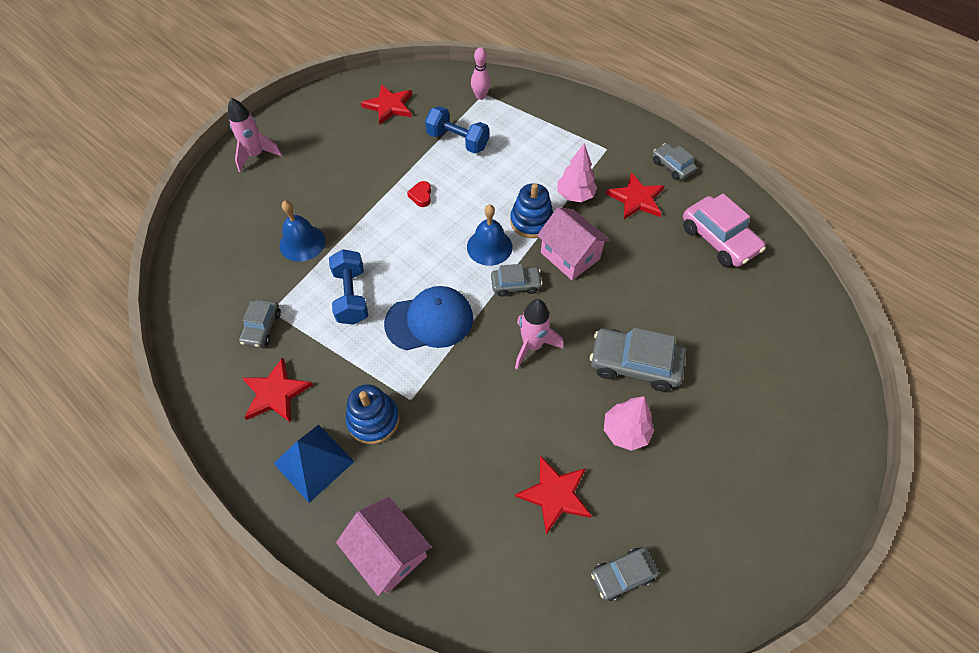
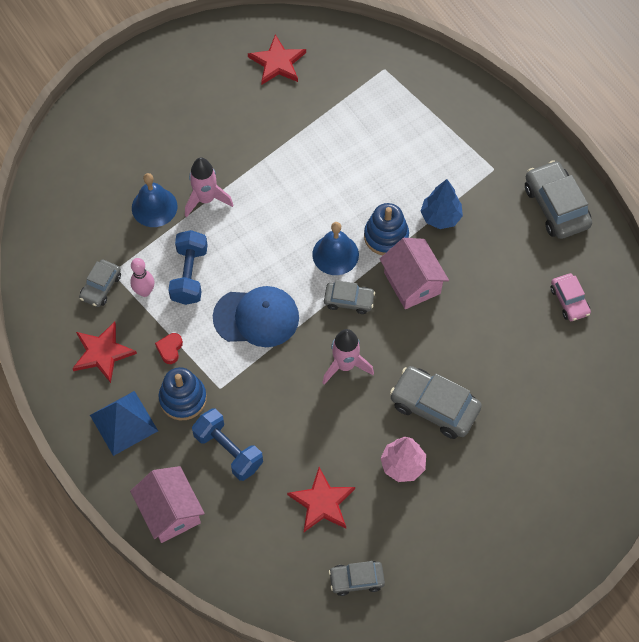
camera: 15 degrees right, 5 degrees up
pink rocket [228,98,282,172] -> pink rocket moved to [185,157,233,218]
red heart [407,181,431,207] -> red heart moved to [155,333,183,364]
blue dumbbell [425,106,489,154] -> blue dumbbell moved to [192,409,263,481]
pink bowling pin [471,48,491,100] -> pink bowling pin moved to [130,258,154,297]
pink tree [557,143,597,202] -> blue tree [420,179,463,229]
red star [606,172,664,219] -> none
grey car [653,143,697,180] -> grey car [525,160,592,239], size x1.70
pink car [683,194,765,267] -> pink car [551,273,591,321], size x0.59

